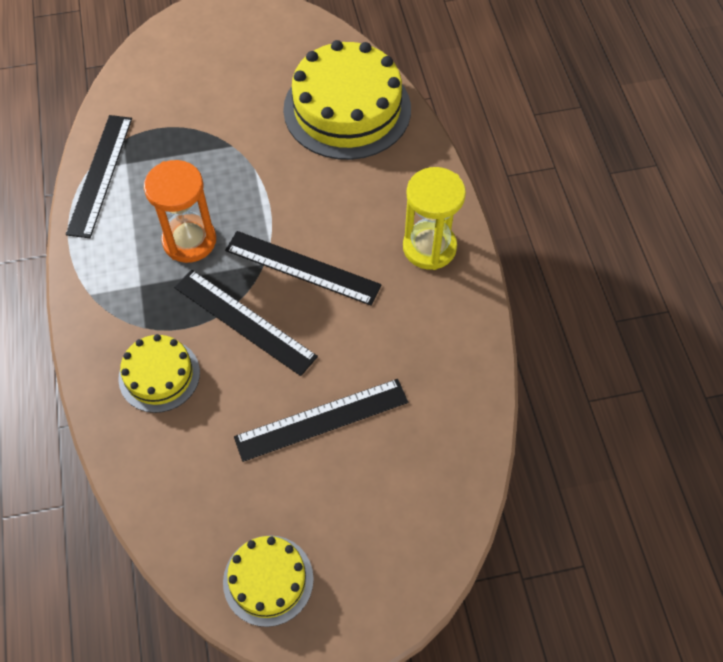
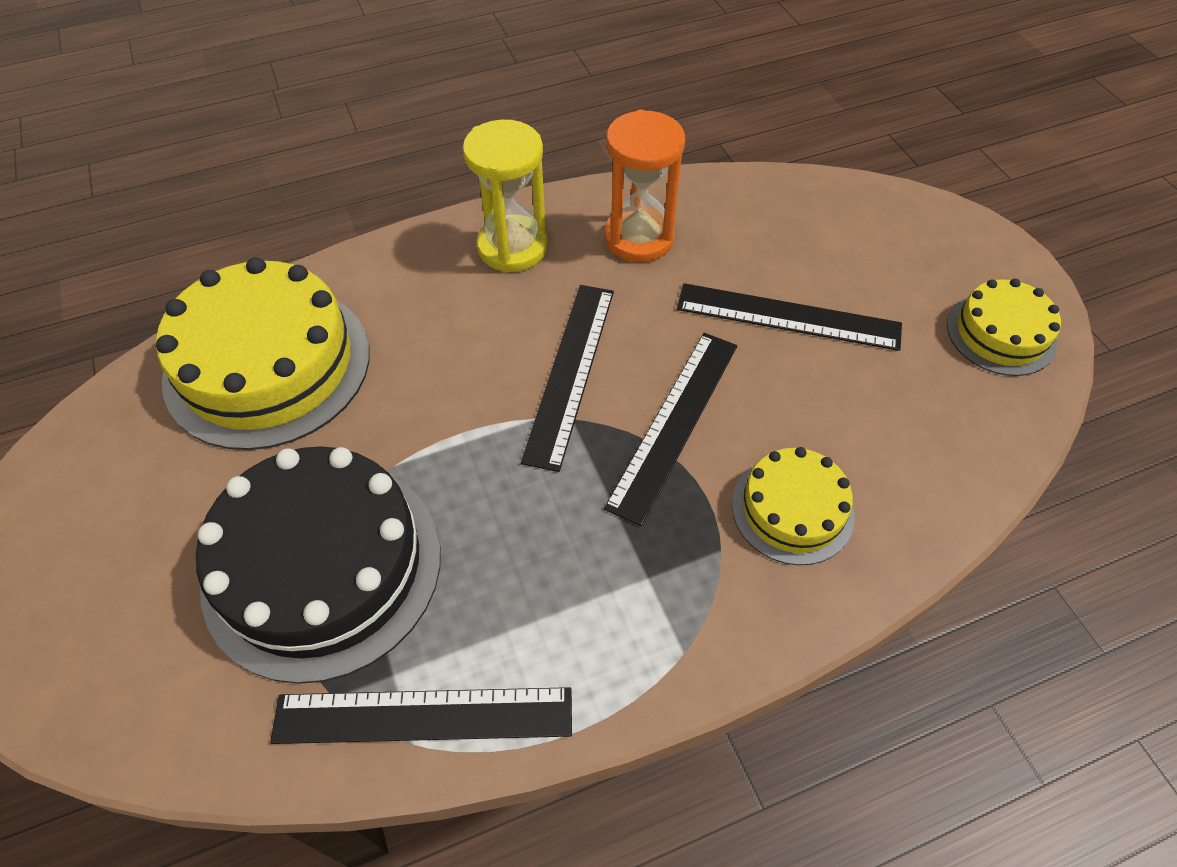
camera: 100 degrees left, 5 degrees down
orange hourglass [144,160,216,263] -> orange hourglass moved to [604,110,685,262]
black ruler [234,379,408,462] -> black ruler turned 45 degrees counterclockwise [677,283,902,351]
none -> black cake [196,446,441,684]

